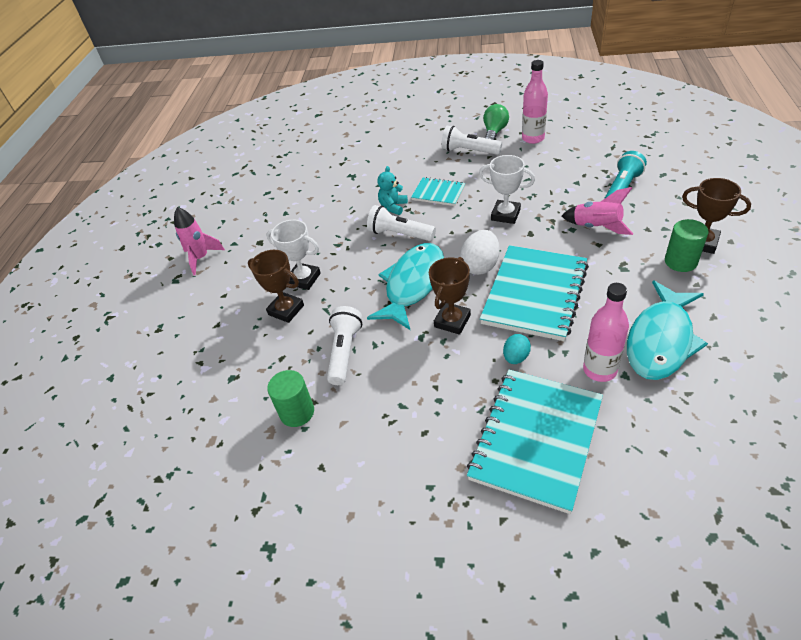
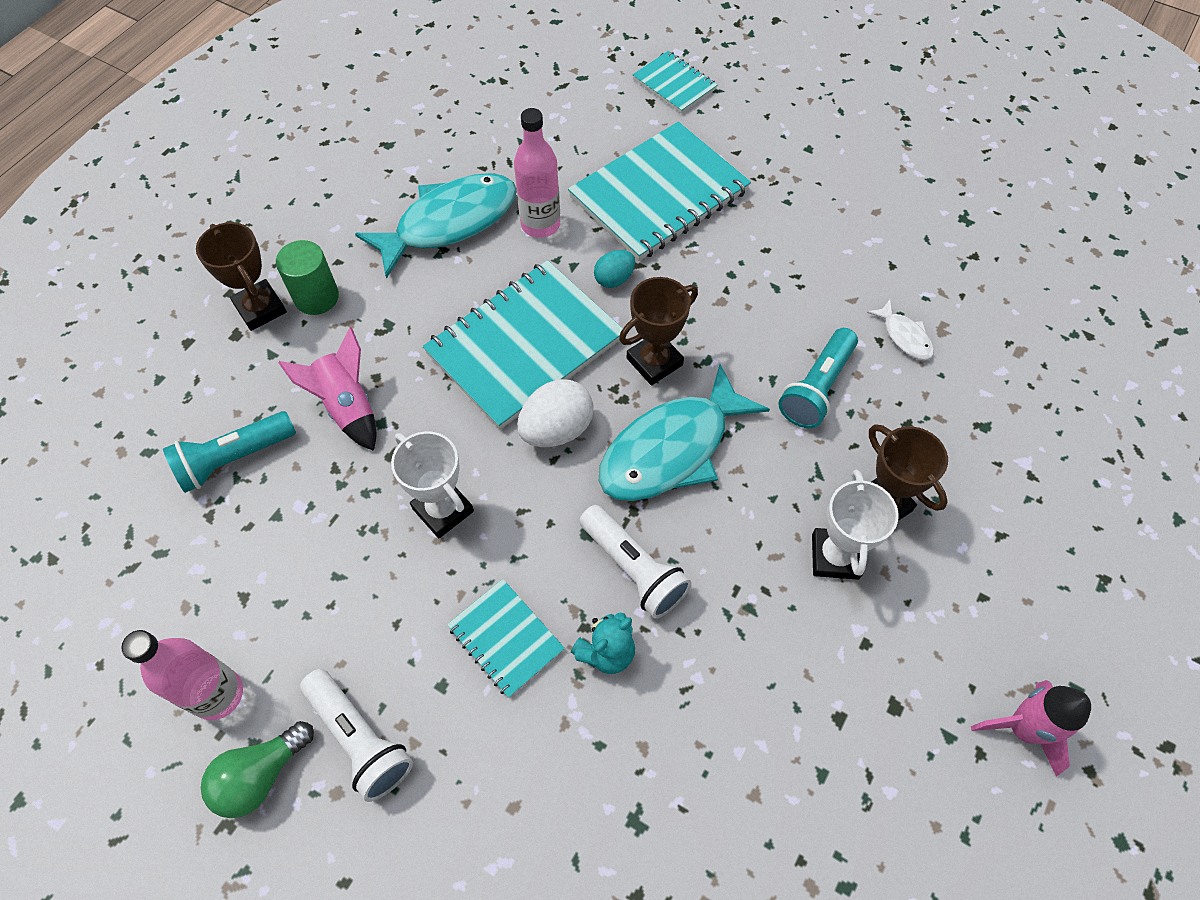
camera: 160 degrees left, 15 degrees up
white trophy [266,220,321,290] -> white trophy turned 45 degrees clockwise [812,470,899,580]
green cylinder [267,370,314,427] -> white fish [867,300,934,360]
white flashlight [327,306,362,385] -> turquoise flashlight [778,328,858,428]
none -> turquoise notebook [632,51,718,113]

